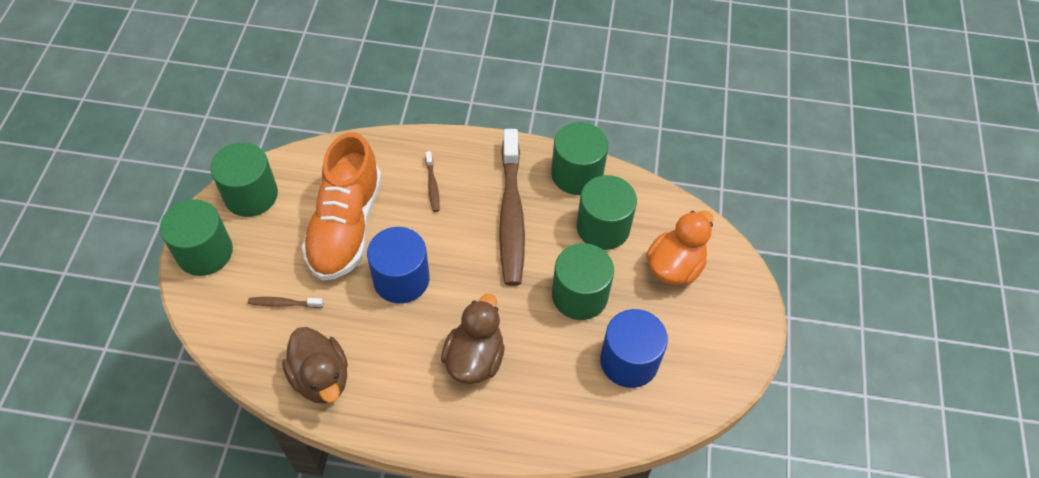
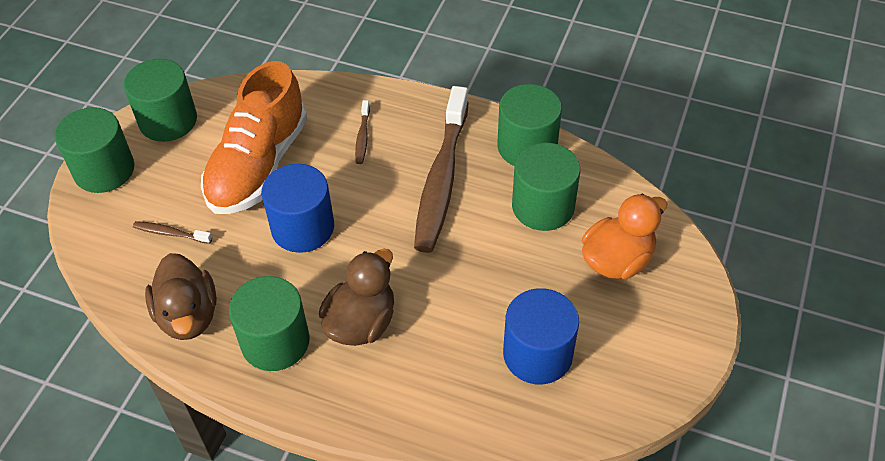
camera: 15 degrees right, 5 degrees down
green cylinder [552,243,614,320] -> green cylinder moved to [229,276,310,371]

